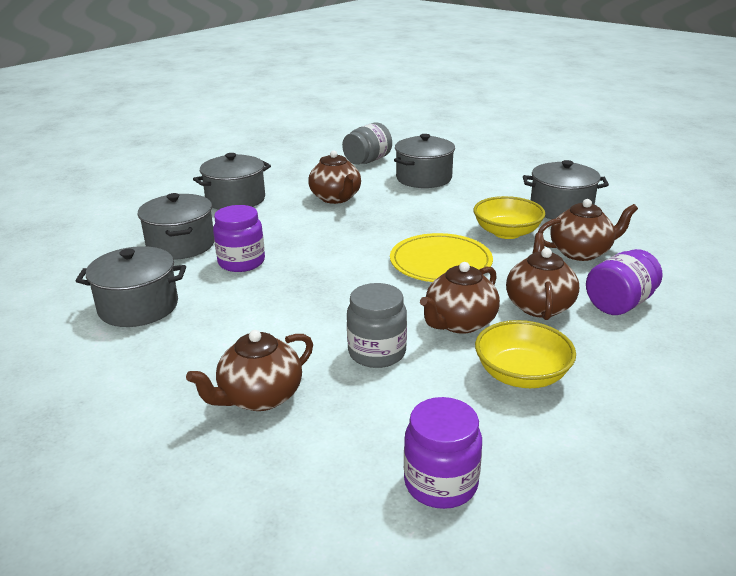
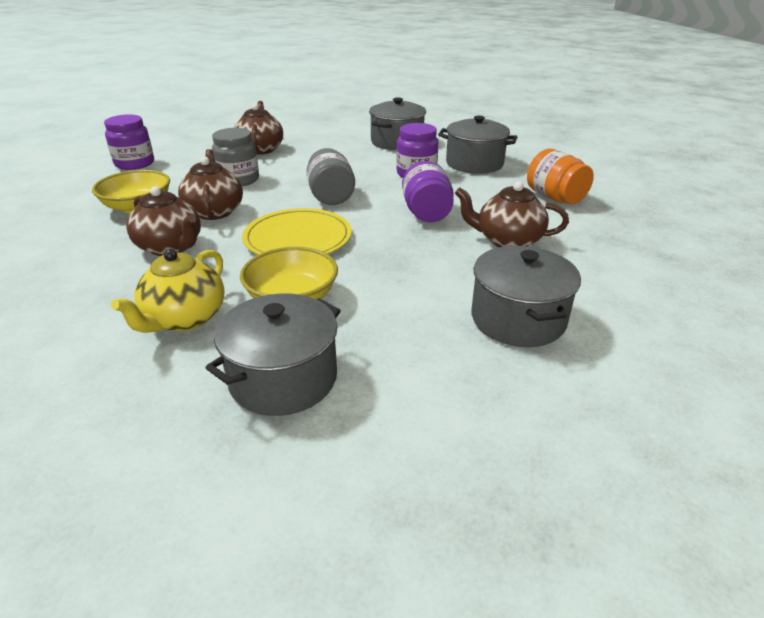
camera: 125 degrees right, 5 degrees up
grey pot [193,153,271,210] -> orange jar [527,149,594,204]
grey jar [342,123,392,165] -> grey jar moved to [307,148,355,205]
brown teapot [538,199,638,261] -> yellow teapot [111,249,225,333]
purple jar [586,249,663,315] -> purple jar moved to [402,161,454,222]

